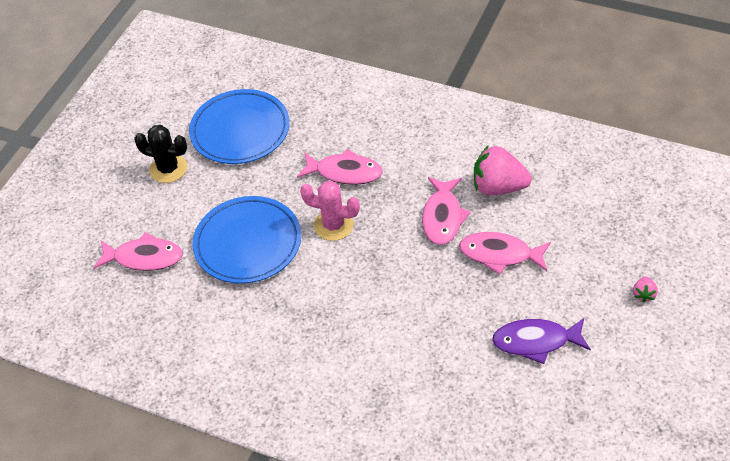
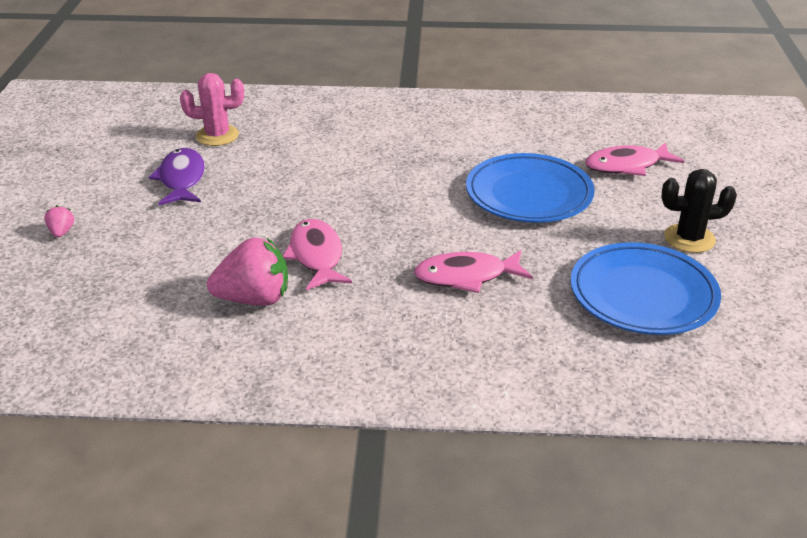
camera: 155 degrees right, 15 degrees down
pink cactus [300,181,360,241] -> pink cactus moved to [180,73,244,146]
pink fish [459,232,551,274] -> none
purple fish [492,318,591,364] -> purple fish turned 75 degrees counterclockwise [149,148,205,205]

